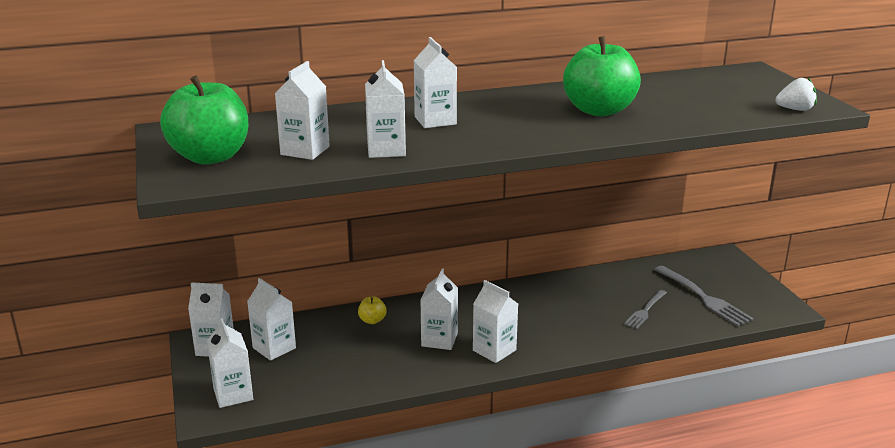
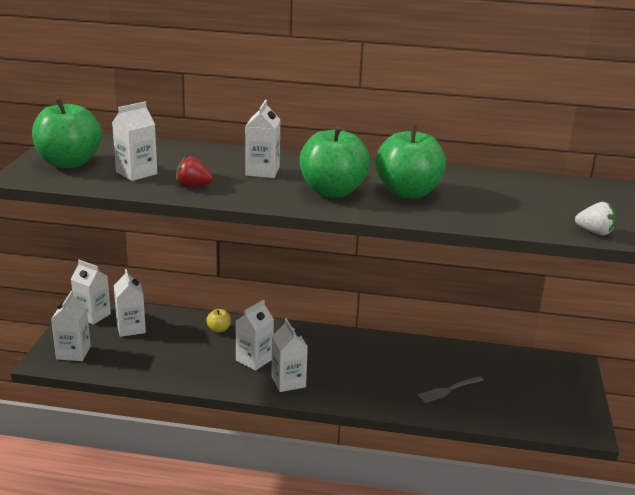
camera: 25 degrees right, 0 degrees up
white carton [365,60,406,158] -> red strawberry [176,156,213,187]
grey fork [654,266,754,327] -> none
none -> green apple [300,126,370,198]

